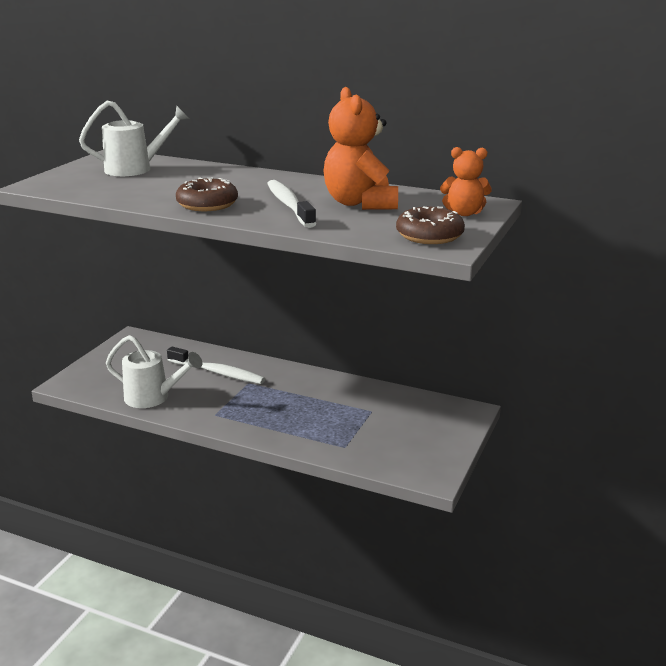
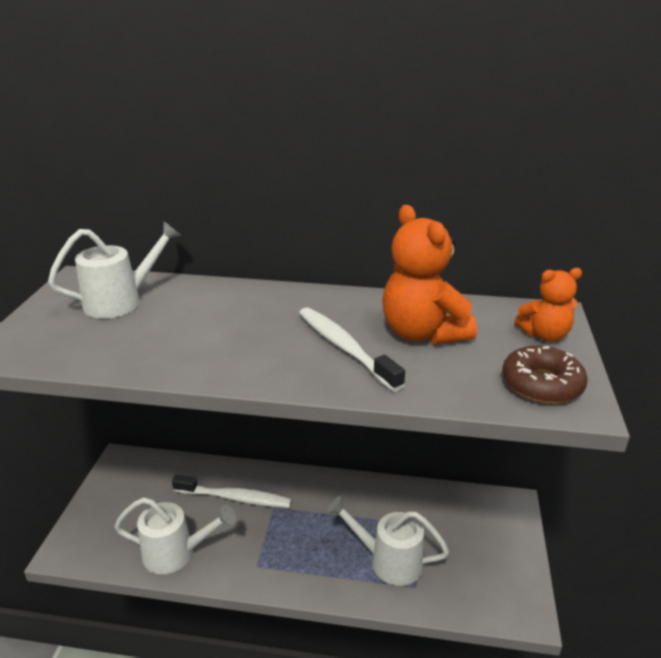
camera: 15 degrees left, 5 degrees up
brown donut [176,177,238,211] -> none
none -> white watering can [327,496,449,586]

